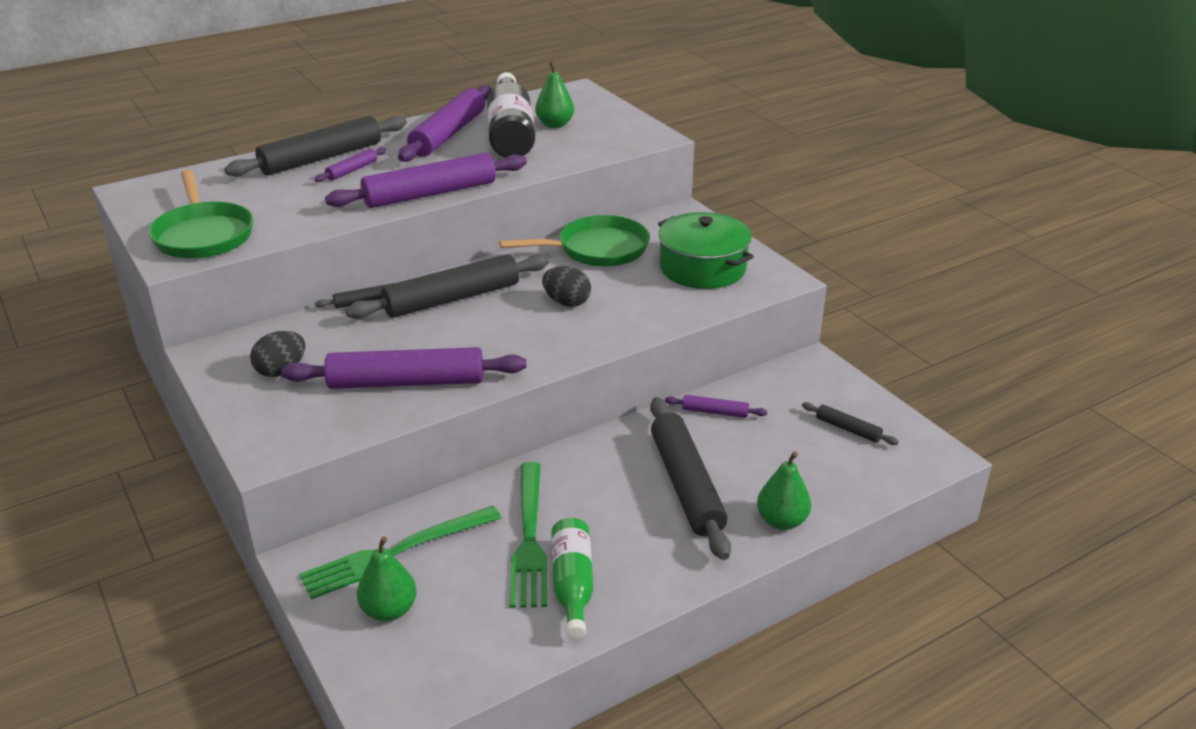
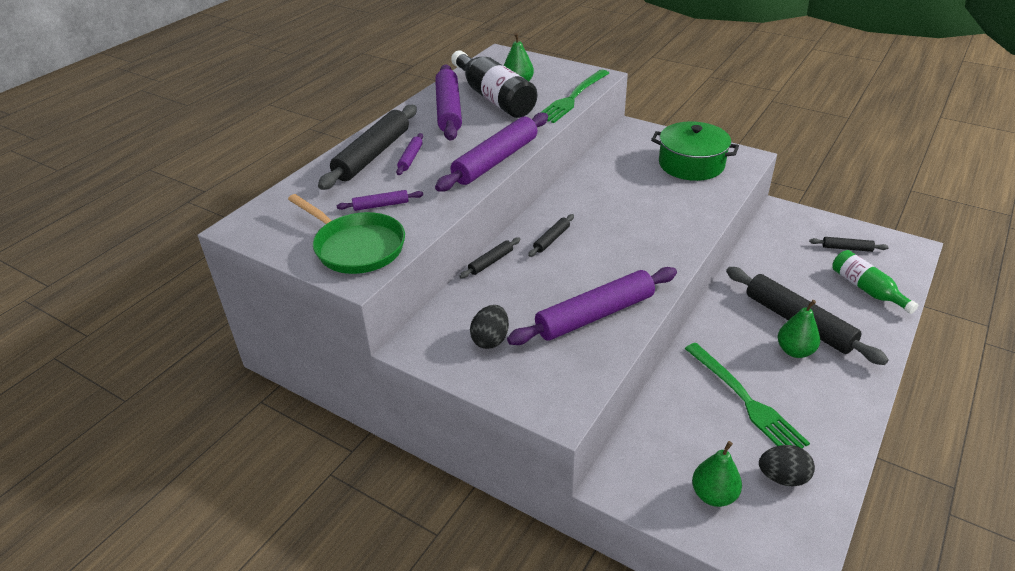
camera: 25 degrees left, 5 degrees up
green fork [299,506,501,600] -> green fork moved to [541,70,609,123]
black rolling pin [345,254,550,319] -> black rolling pin [528,214,574,257], size x0.46
green pan [499,215,650,267] -> none
black egg [542,266,591,307] -> black egg moved to [759,445,815,486]
green bottle [551,518,594,639] -> green bottle moved to [832,250,918,314]
purple rolling pin [665,395,767,418] -> purple rolling pin moved to [336,190,423,211]
green pear [757,451,811,530] -> green pear moved to [778,300,820,358]

